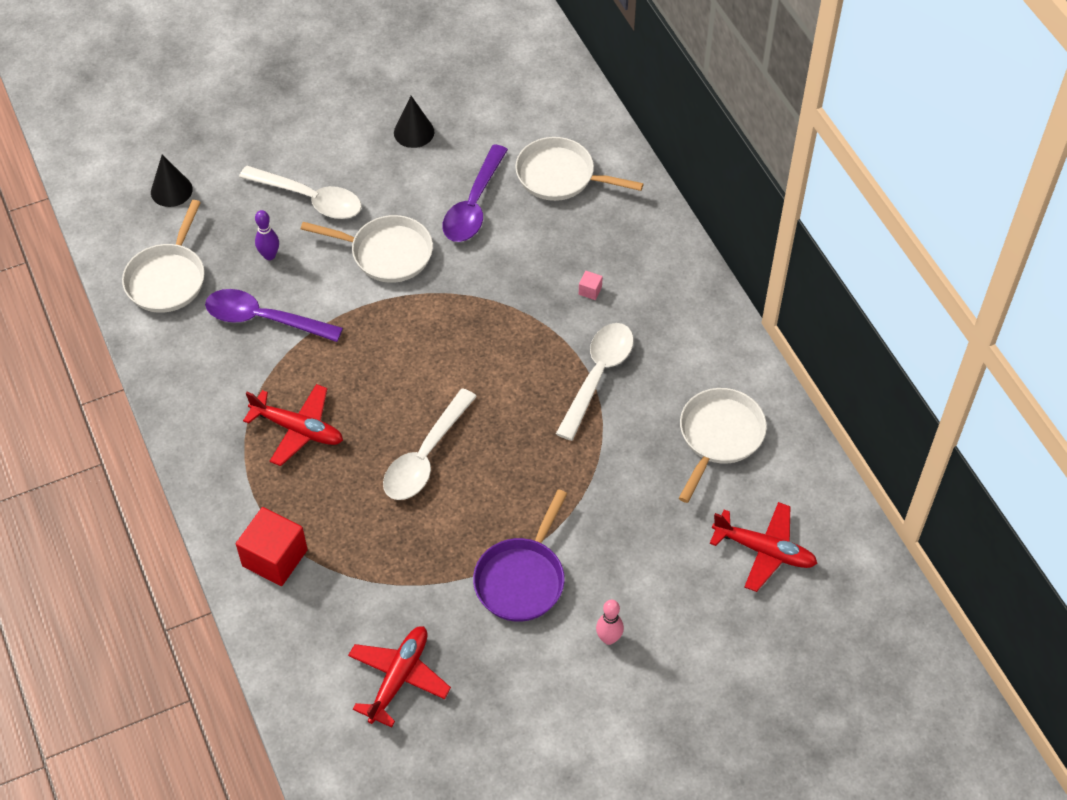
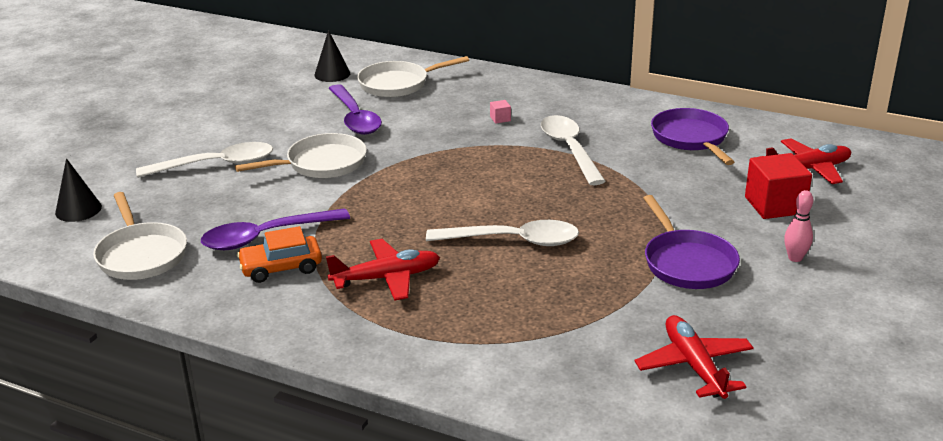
camera: 40 degrees left, 25 degrees down
red cube [236,507,308,586] -> red cube moved to [745,153,812,219]
purple bowling pin [255,210,279,260] -> none
white spoon [383,388,477,500] -> white spoon turned 75 degrees counterclockwise [426,220,579,246]
black cone [394,96,434,148] -> black cone moved to [314,30,350,82]
white pan [679,388,767,503] -> purple pan [651,108,734,165]
none -> orange car [237,226,322,283]

